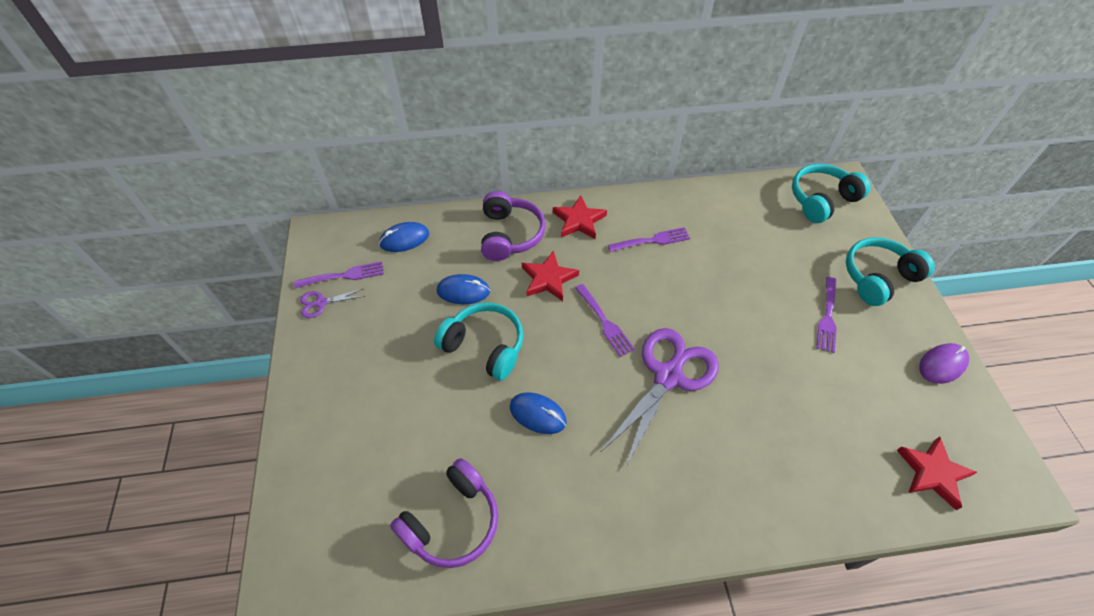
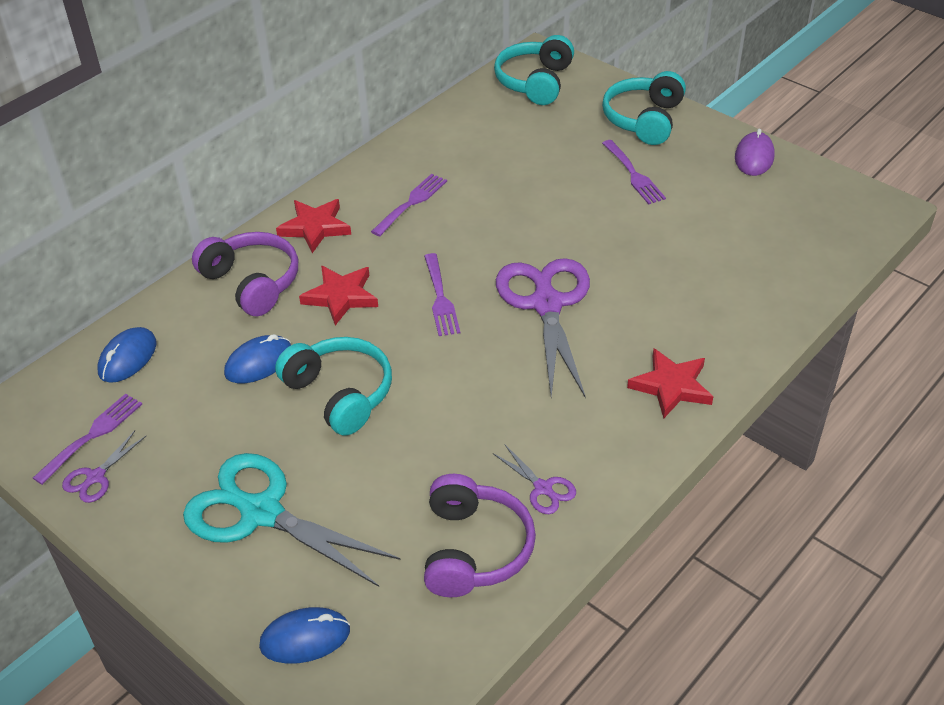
camera: 40 degrees left, 10 degrees down
turquoise headphones [434,302,524,381] -> turquoise headphones turned 60 degrees clockwise [275,337,392,436]
blue mouse [510,392,567,434] -> blue mouse moved to [259,607,350,664]
purple fork [575,284,635,357] -> purple fork turned 60 degrees clockwise [424,253,460,336]
red star [897,437,977,510] -> red star moved to [627,348,713,418]
none -> turquoise scissors [183,453,401,587]
none -> purple scissors [493,445,576,514]

